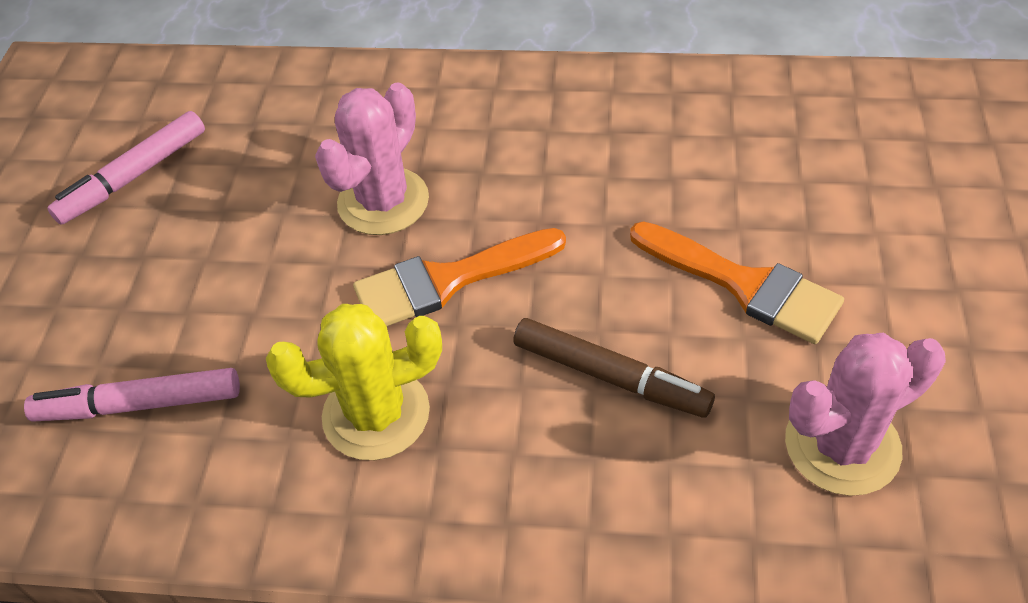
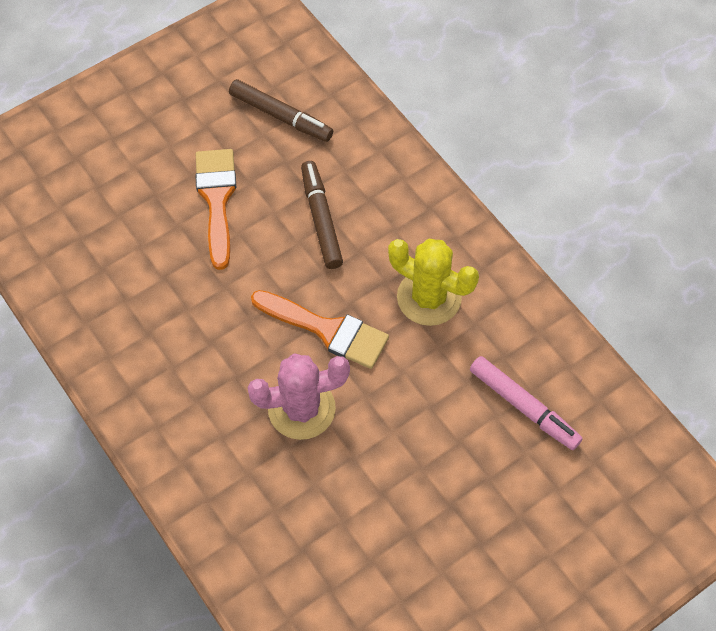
camera: 135 degrees left, 10 degrees up
pink marker [47,111,205,225] -> none
pink cactus [785,333,946,496] -> brown marker [229,79,333,142]

